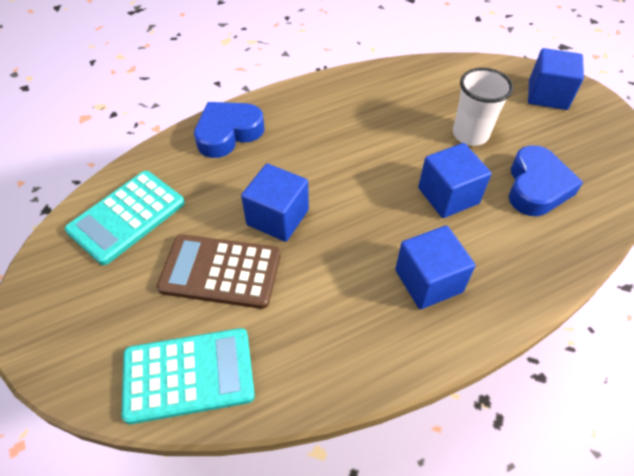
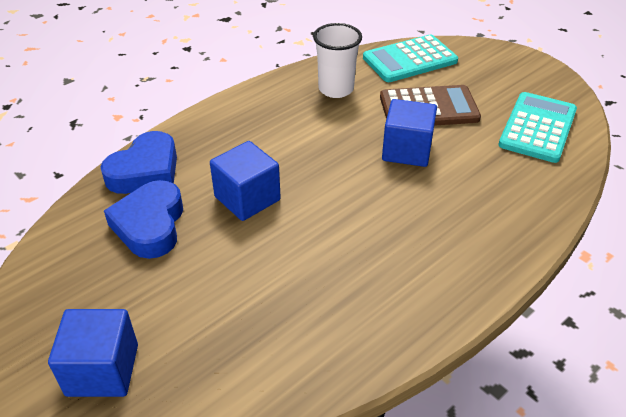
camera: 165 degrees right, 10 degrees down
blue heart [194,102,264,158] -> blue heart moved to [101,131,177,194]
blue cube [395,226,475,309] -> none
white cup [453,68,513,146] -> white cup moved to [313,23,362,98]

